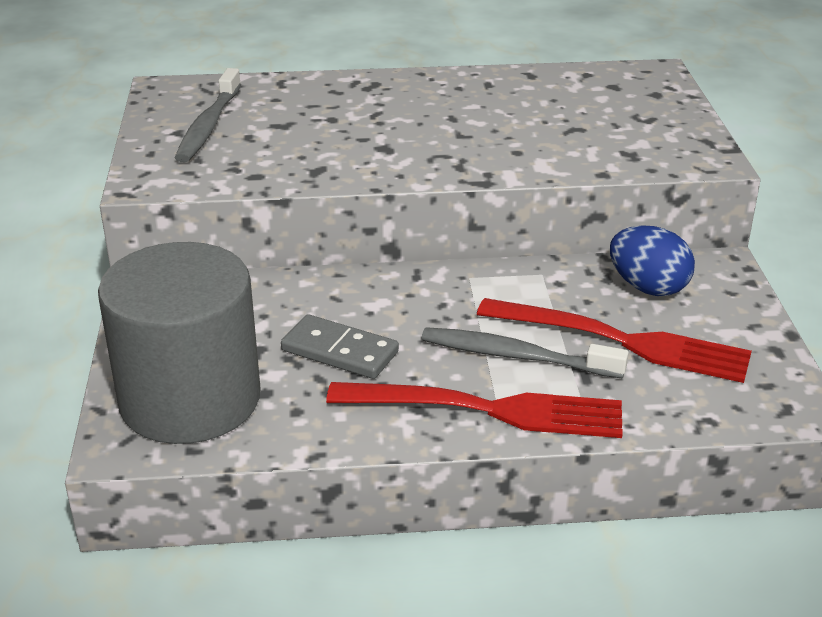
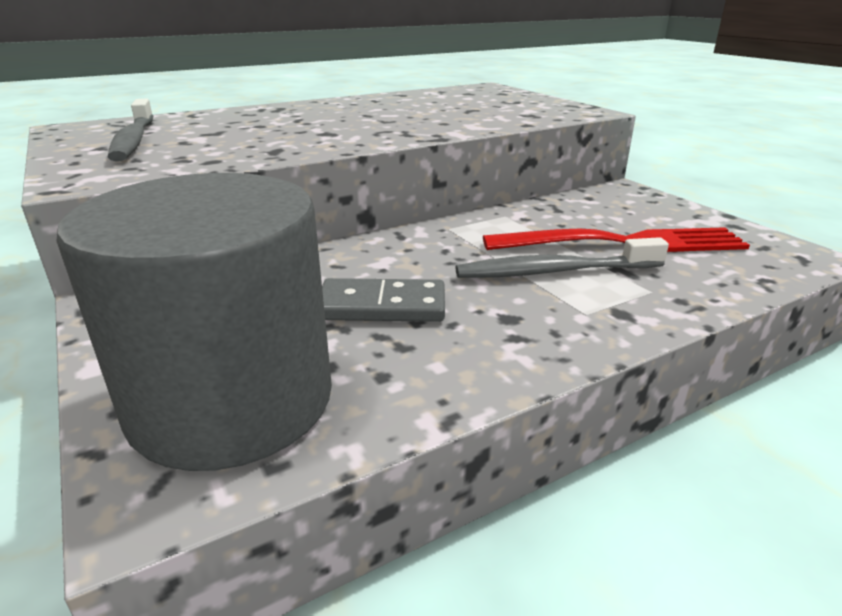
camera: 25 degrees left, 5 degrees down
red fork [326,382,623,438] -> none
blue egg [610,225,695,296] -> none

